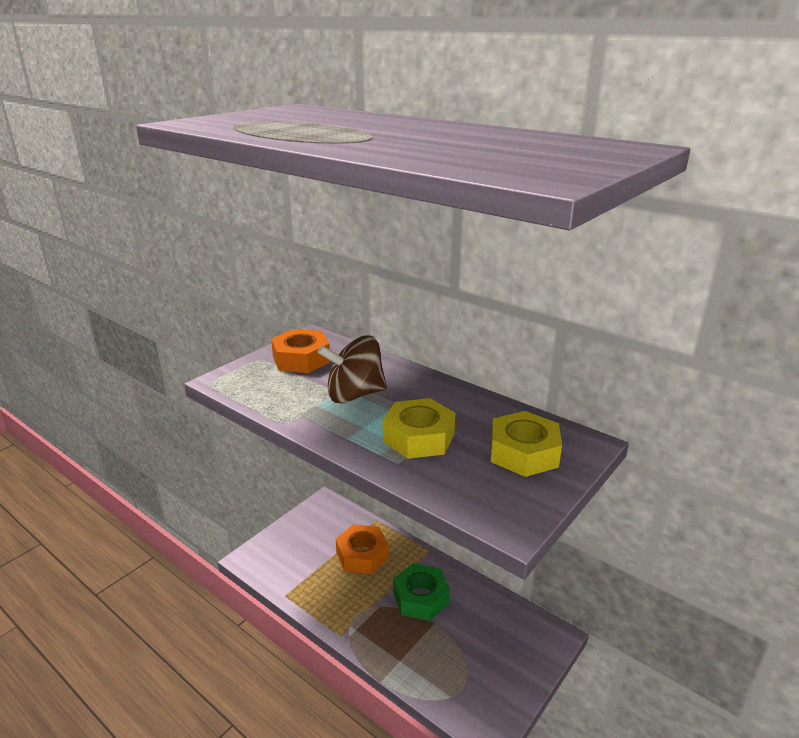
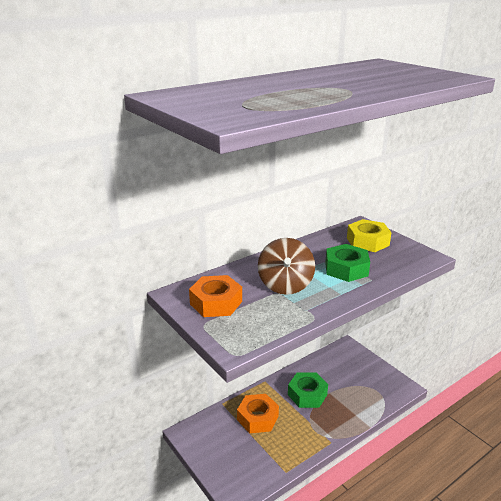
camera: 75 degrees left, 0 degrees up
yellow nut [383,398,455,459] -> green nut [325,244,370,282]

